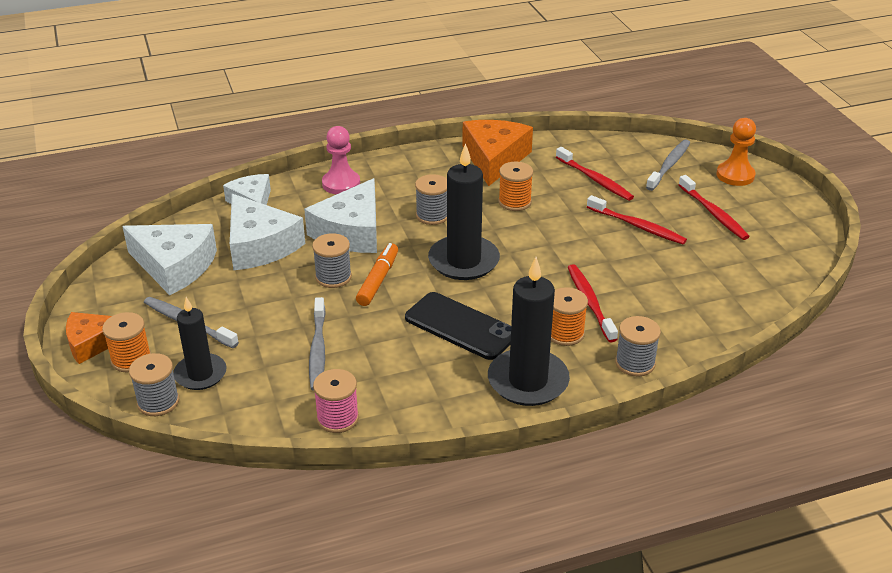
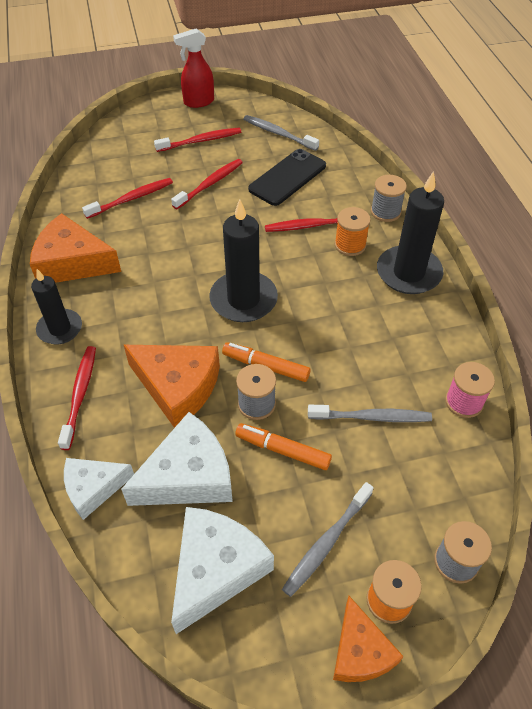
camera: 85 degrees left, 15 degrees up
black candle [173,297,226,390] -> black candle moved to [31,269,82,344]
white cheese [304,178,377,253] -> orange cheese [124,345,220,428]
pink pawn [322,126,360,194] -> red toothbrush [58,346,96,450]
black phone [405,292,511,360] -> black phone moved to [248,149,326,206]
grey spool [415,174,447,225] -> none
orange spool [498,162,533,211] -> none
grey toothbrush [646,139,690,191] -> grey toothbrush moved to [243,115,319,151]
orange pawn [716,118,756,186] -> none
none -> red spray bottle [173,28,214,108]
none -> orange marker [235,423,332,470]

